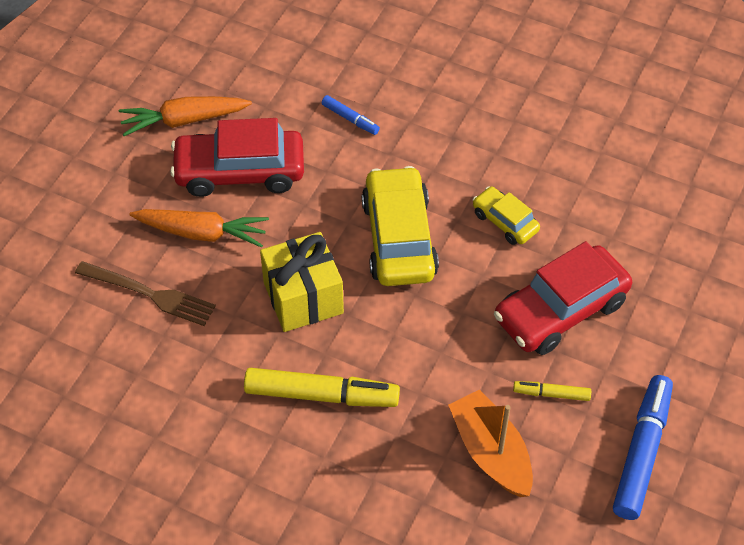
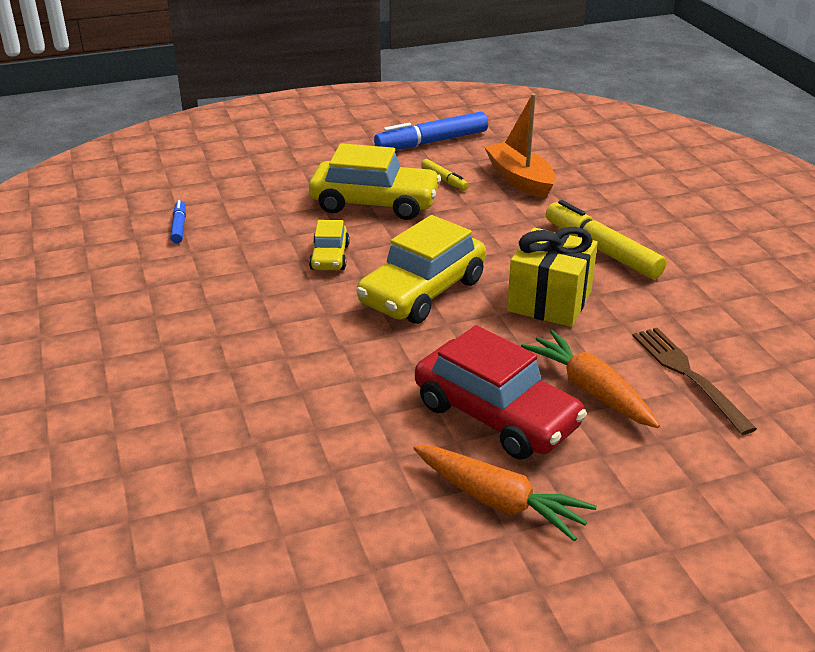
camera: 135 degrees left, 20 degrees down
blue marker [322,95,380,135] -> blue marker moved to [170,200,186,243]
orange boat [448,390,533,497] -> orange boat turned 135 degrees clockwise [484,93,556,199]
red car [494,241,632,355] -> yellow car [309,143,441,220]

